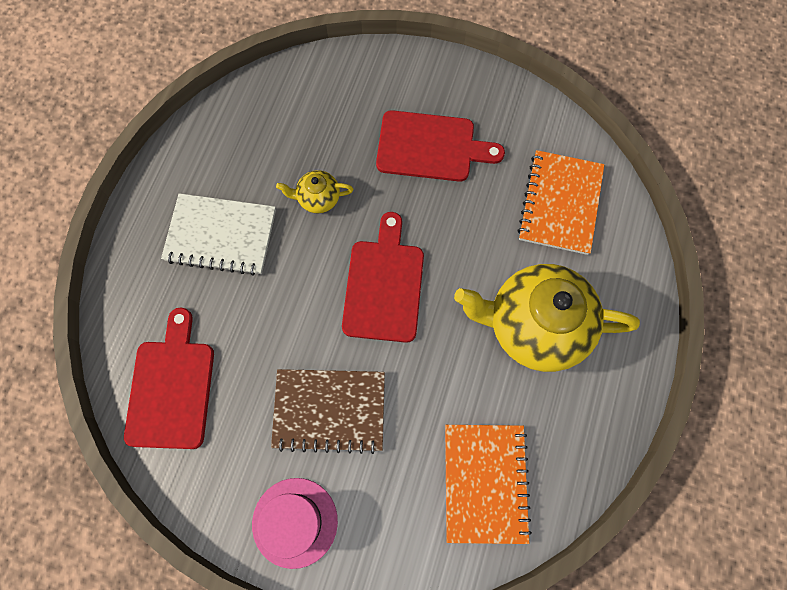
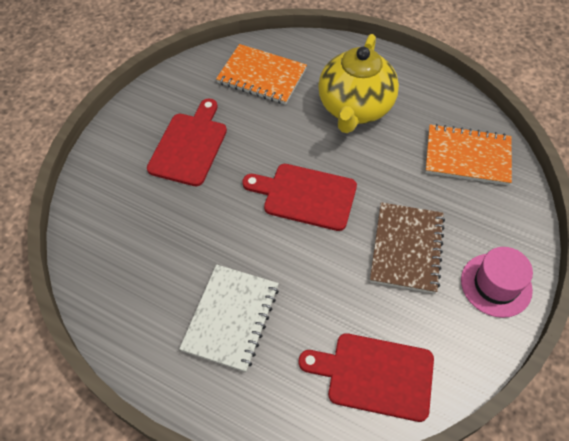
camera: 80 degrees left, 15 degrees down
yellow teapot [276,170,354,213] -> none

